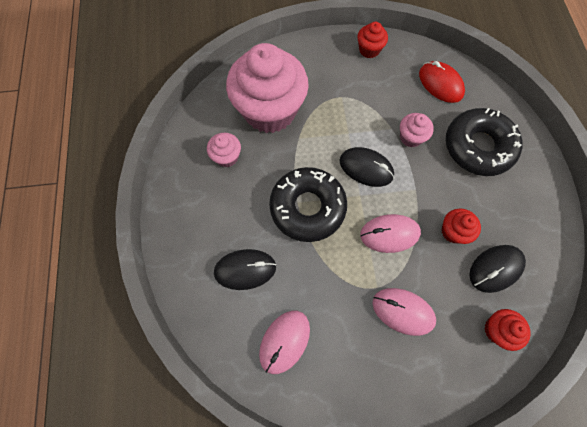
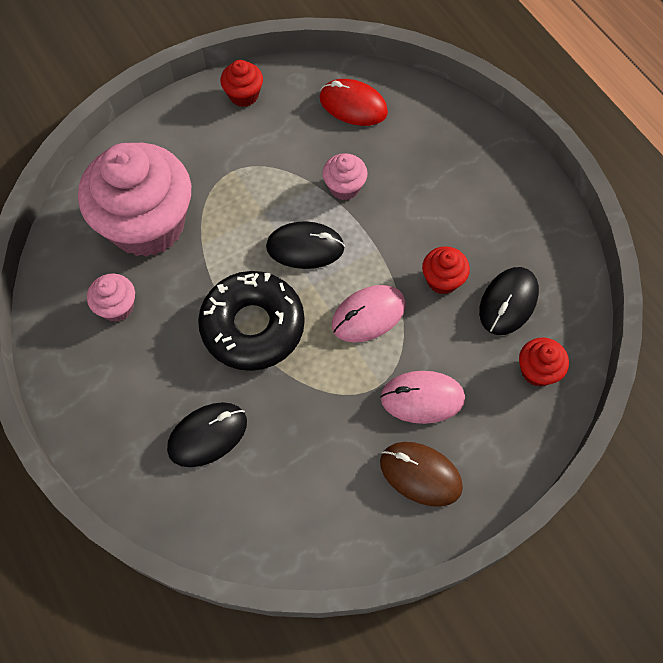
camera: 25 degrees left, 5 degrees down
pink mouse [259,311,310,374] -> none
black donut [446,108,523,176] -> none
none -> brown mouse [380,442,463,507]

